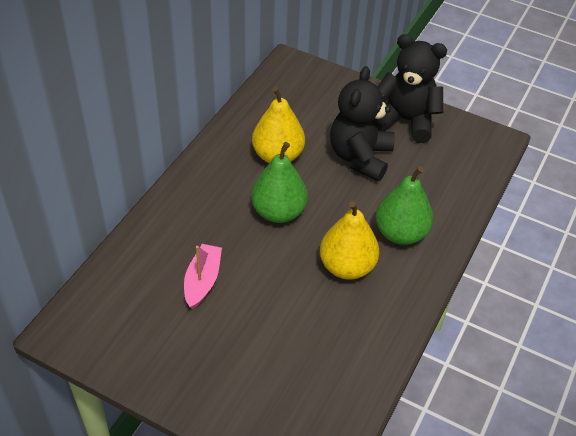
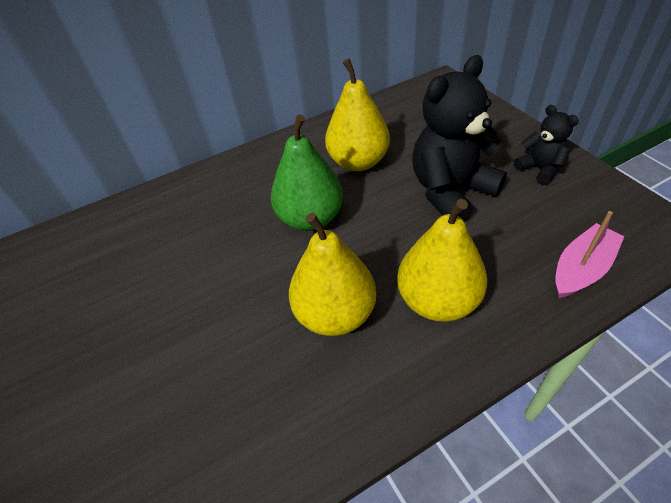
camera: 40 degrees right, 0 degrees up
pink boat [184,244,222,309] -> pink boat moved to [555,211,625,298]
green pear [375,166,433,245] -> yellow pear [397,199,487,322]
black teddy bear [377,34,447,143] -> black teddy bear [514,105,579,185], size x0.52

